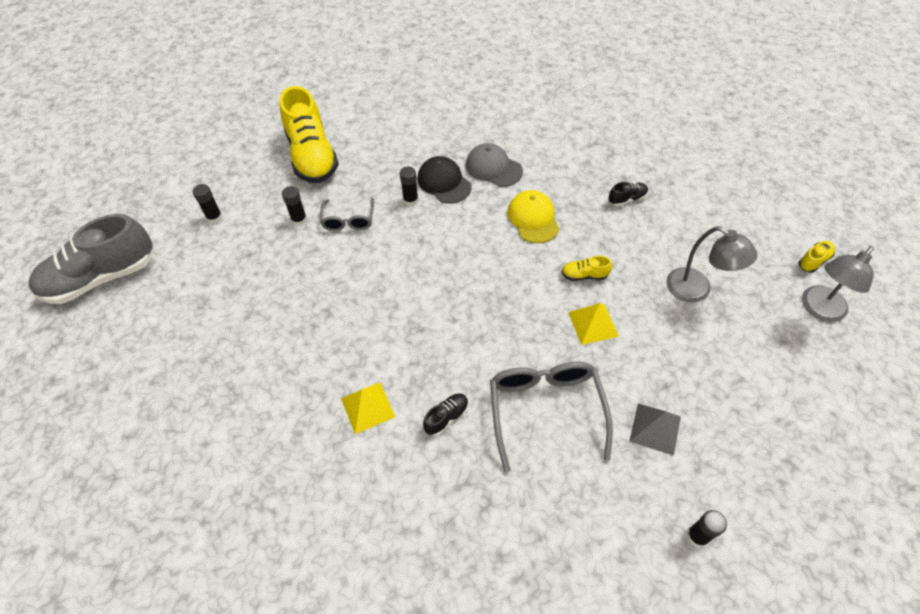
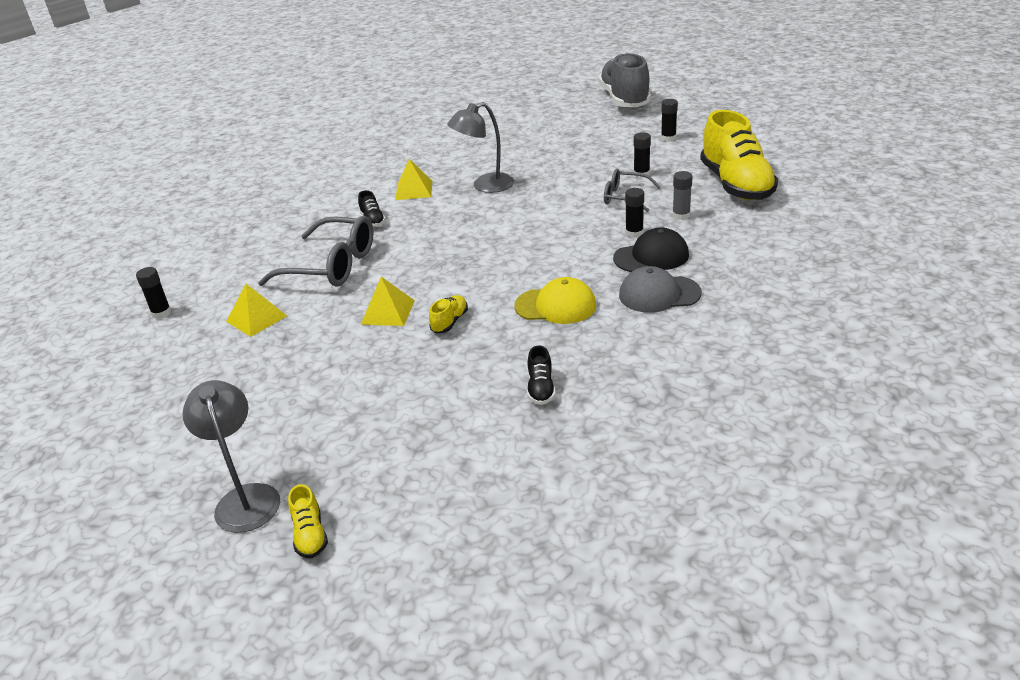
camera: 115 degrees right, 20 degrees down
yellow shoe [279,86,339,183] -> yellow shoe turned 105 degrees counterclockwise [700,110,778,200]
grey cap [466,143,523,187] -> grey cap turned 150 degrees counterclockwise [619,266,702,313]
grey pyramid [629,404,681,456] -> yellow pyramid [226,284,287,337]
grey lamp [667,226,758,303] -> grey lamp moved to [447,102,514,193]
none -> grey glue stick [672,171,692,220]

